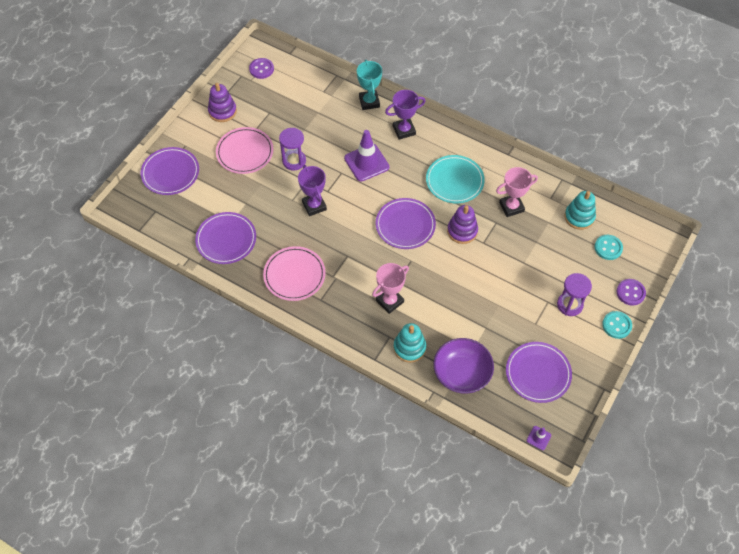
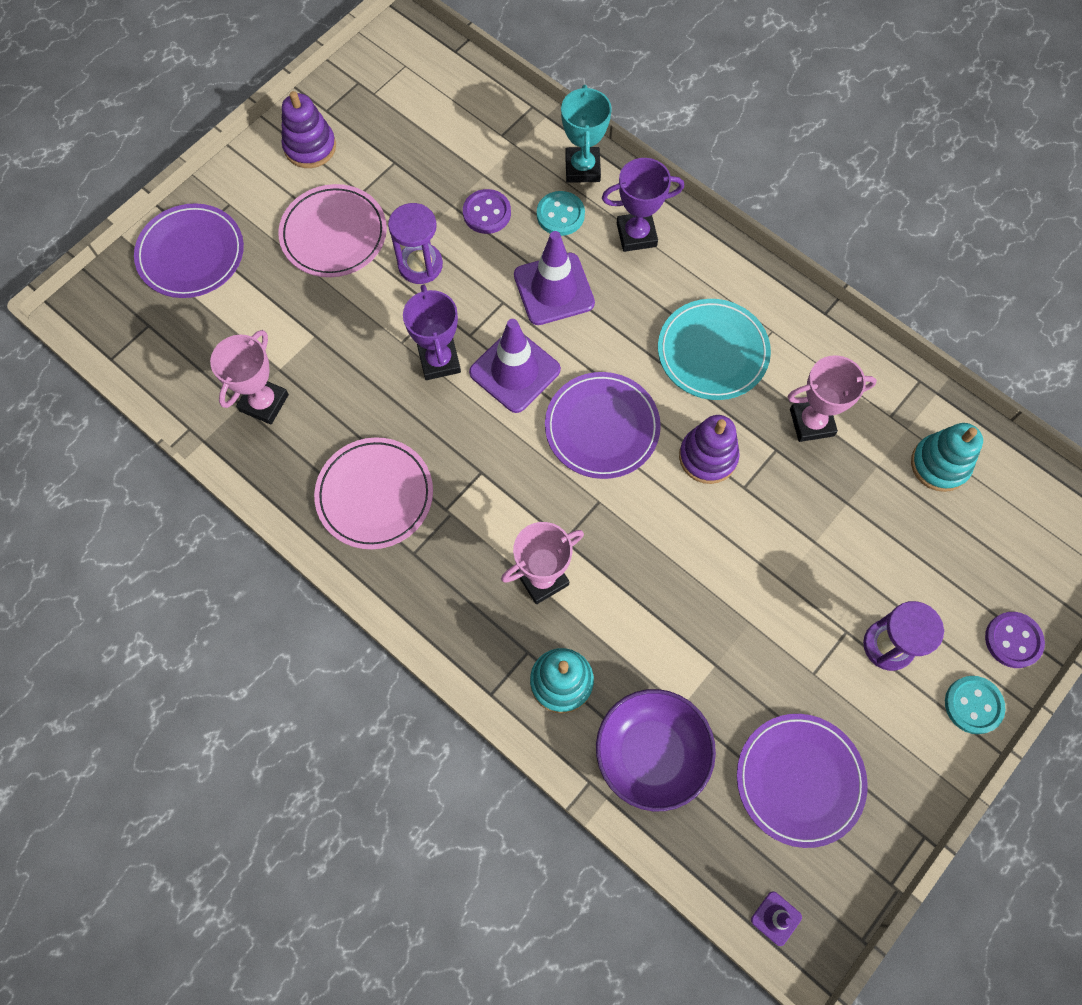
camera: 10 degrees right, 10 degrees up
purple plate [195,212,256,264] -> pink trophy [210,330,289,425]
purple button [249,58,274,79] -> purple button moved to [463,189,511,234]
turquoise button [594,235,623,260] -> turquoise button moved to [537,191,585,236]
none -> purple traffic cone [469,319,561,413]

